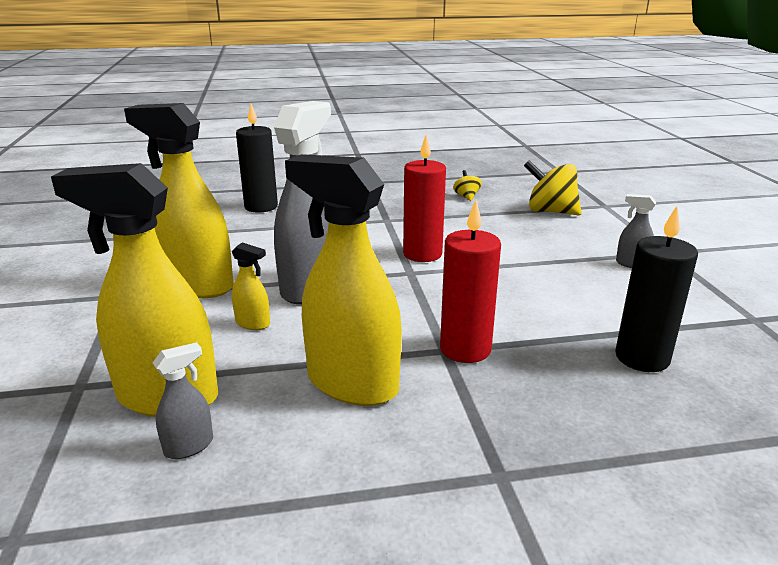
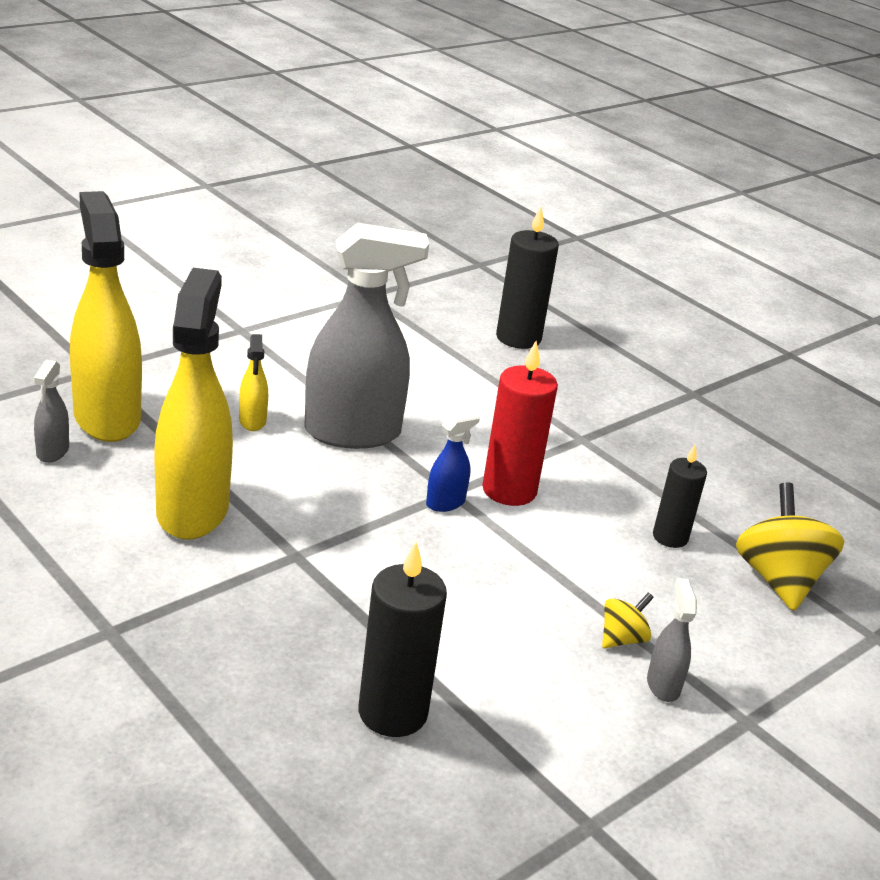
camera: 55 degrees right, 5 degrees up
yellow spray bottle [124,103,234,298] -> none
grey spray bottle [153,342,213,459] -> grey spray bottle turned 75 degrees clockwise [33,360,69,463]
red candle [440,200,501,363] -> none
yellow spinning top [453,170,482,201] -> yellow spinning top moved to [602,592,654,648]
none -> blue spray bottle [426,411,480,512]
none -> black candle [653,445,707,548]

